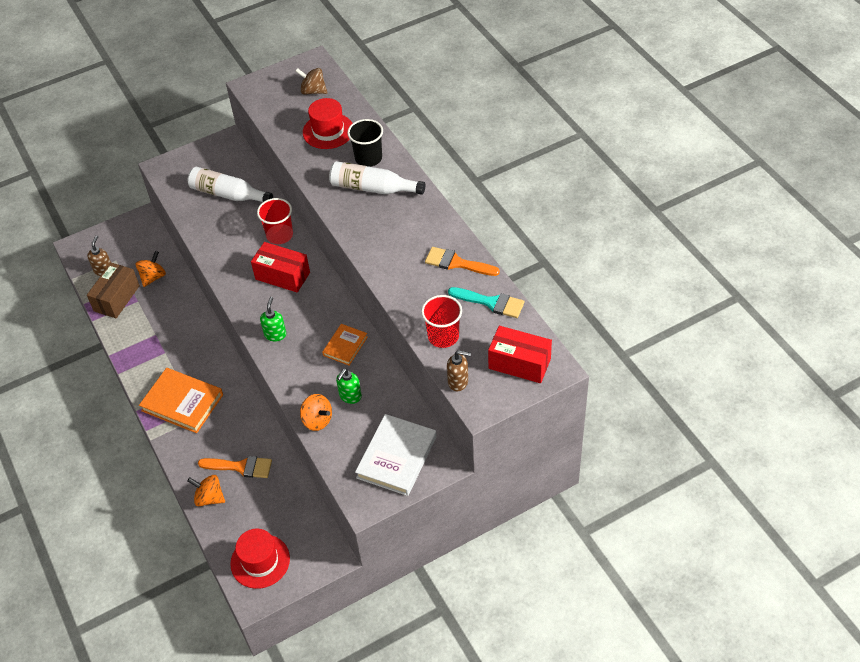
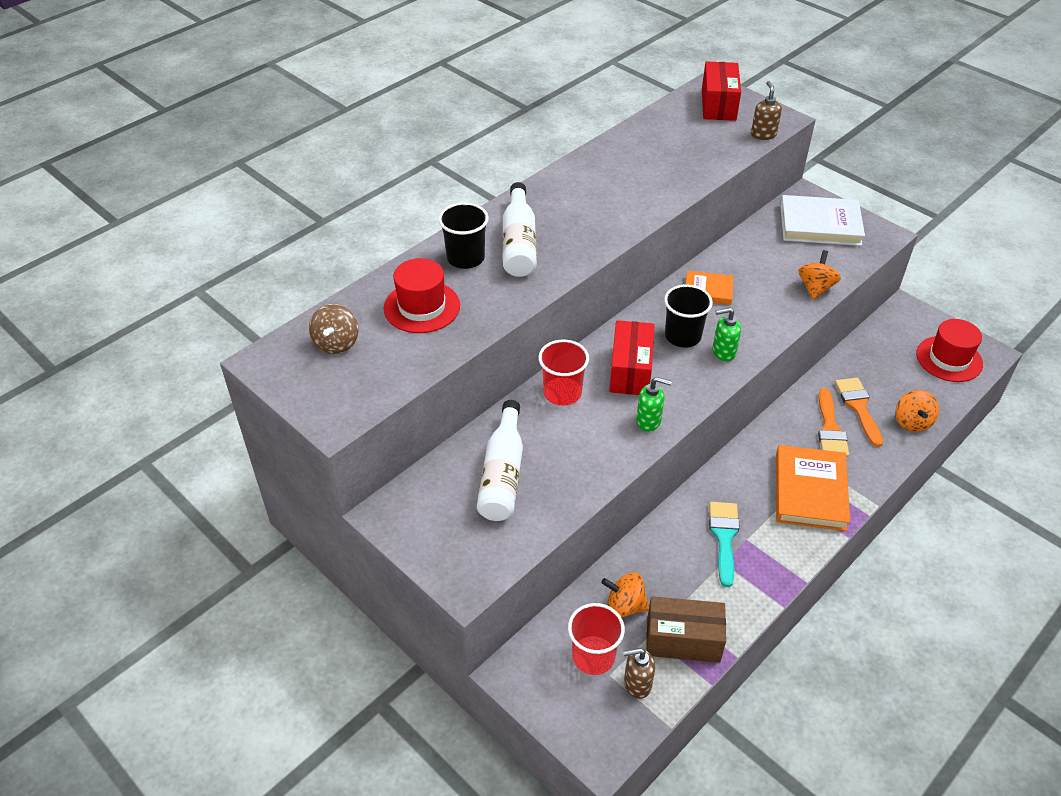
camera: 110 degrees left, 5 degrees down
green soap dispenser [336,368,362,404] -> green soap dispenser moved to [636,377,672,432]
red cup [421,295,462,348] -> red cup moved to [568,603,625,675]
orange brush [425,247,500,276] -> orange brush moved to [818,388,849,457]
turquoise brush [448,287,524,318] -> turquoise brush moved to [709,502,740,587]
none -> black cup [664,285,713,348]

